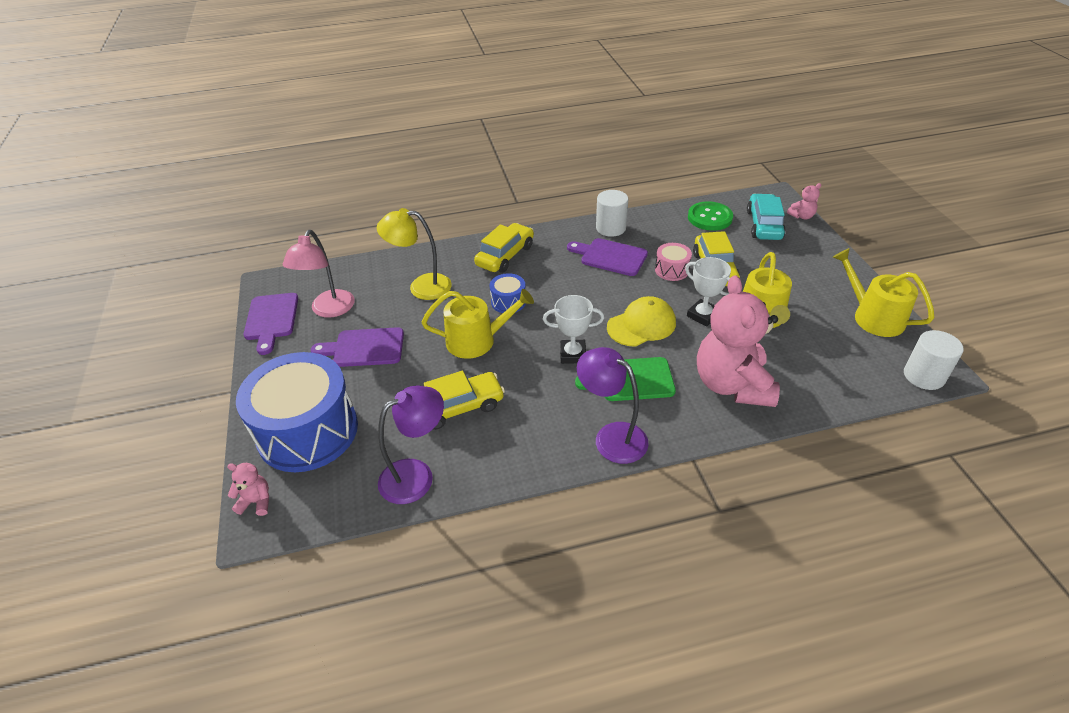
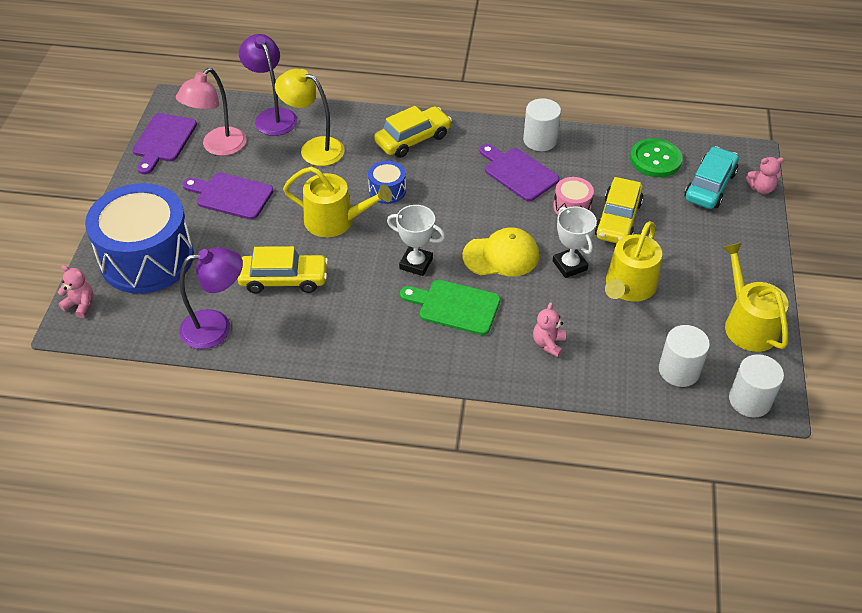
camera: 20 degrees right, 5 degrees up
purple lamp [577,347,649,464] -> purple lamp moved to [239,34,297,136]
pink teddy bear [697,275,780,407] -> pink teddy bear [533,302,566,357], size x0.40
none -> white cylinder [659,325,710,387]

